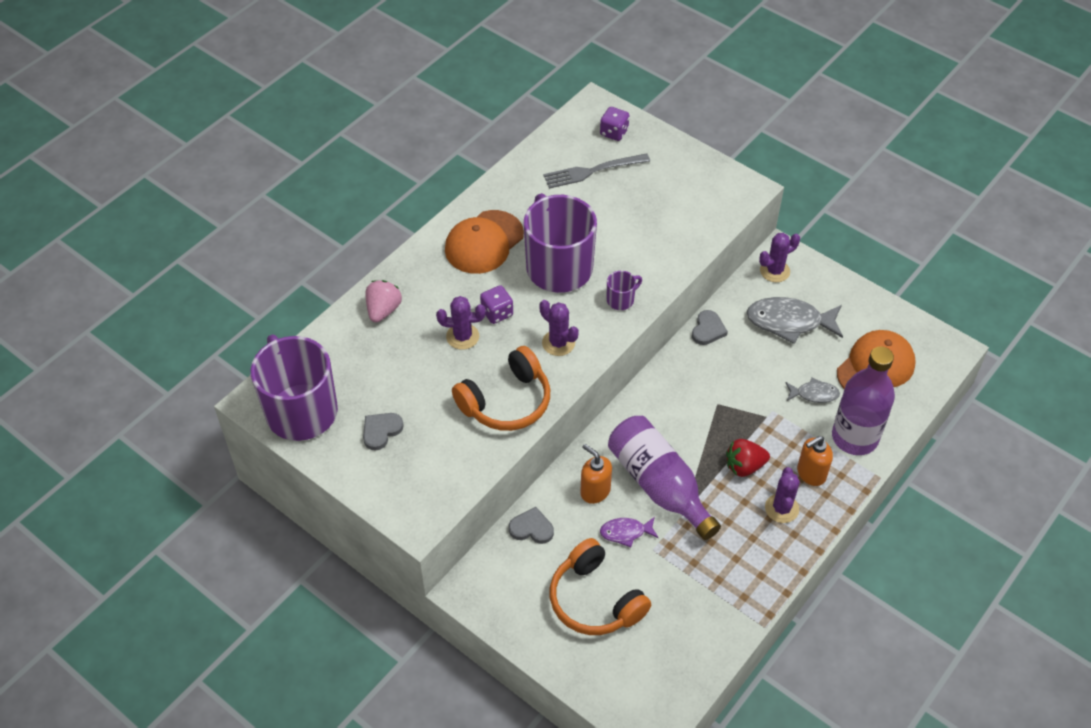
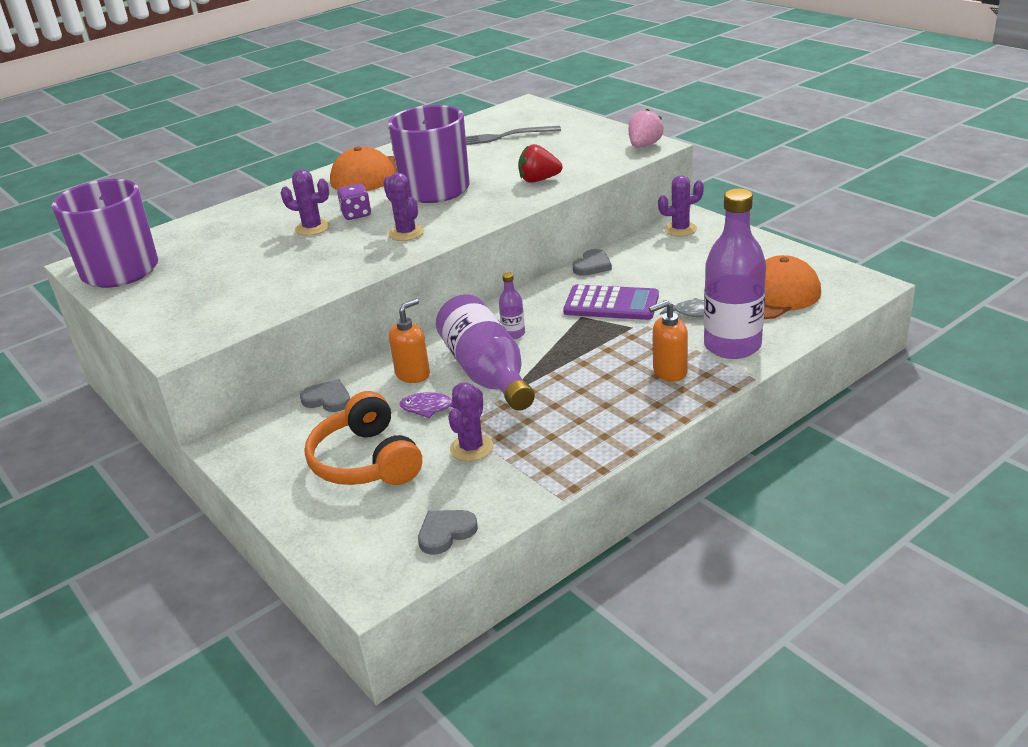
camera: 15 degrees right, 20 degrees down
grey heart [363,413,404,451] -> grey heart moved to [418,510,478,555]
pink strawberry [365,280,402,323] -> pink strawberry moved to [629,109,664,147]
orange headphones [452,346,550,431] -> none
orange soap dispenser [580,444,612,504] -> orange soap dispenser turned 75 degrees clockwise [389,299,430,383]
purple dice [600,107,629,141] -> none
purple mug [607,271,642,310] -> none
red strawberry [726,439,770,477] -> red strawberry moved to [518,144,562,183]
grey fish [746,297,843,344] -> none
purple cactus [765,467,800,523] -> purple cactus moved to [448,382,493,461]
none -> purple bottle [499,272,525,339]
none -> purple calculator [563,285,659,320]

